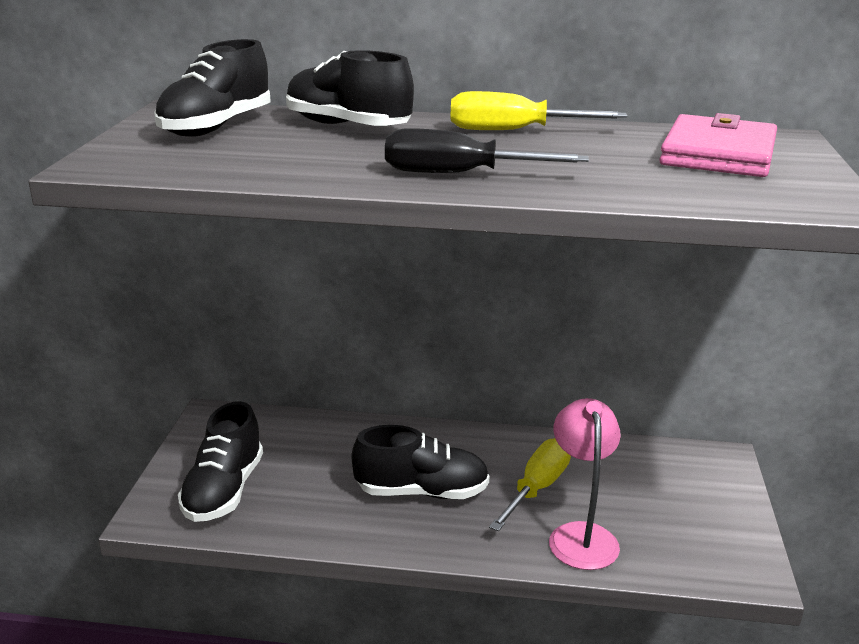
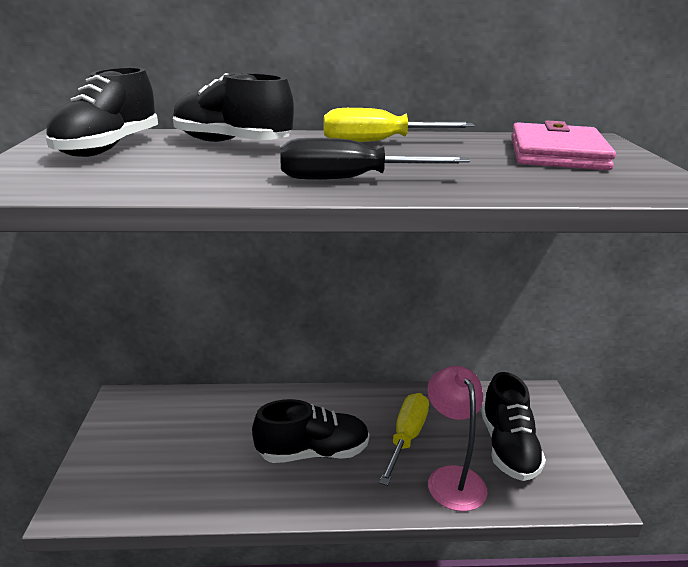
camera: 10 degrees left, 0 degrees up
black shoe [178,401,263,522] -> black shoe moved to [481,372,546,481]

